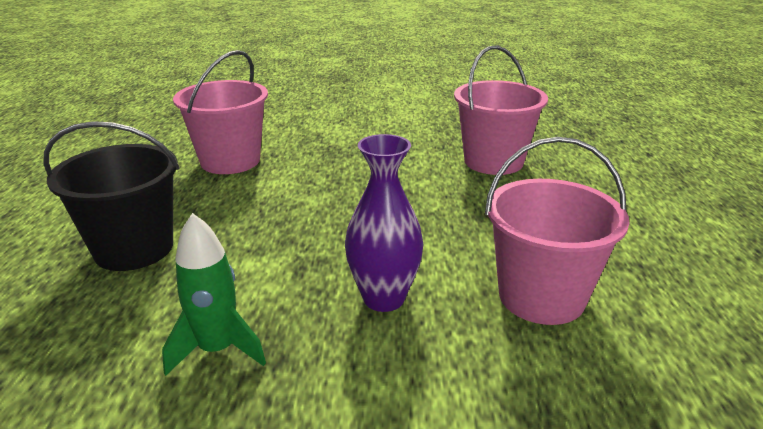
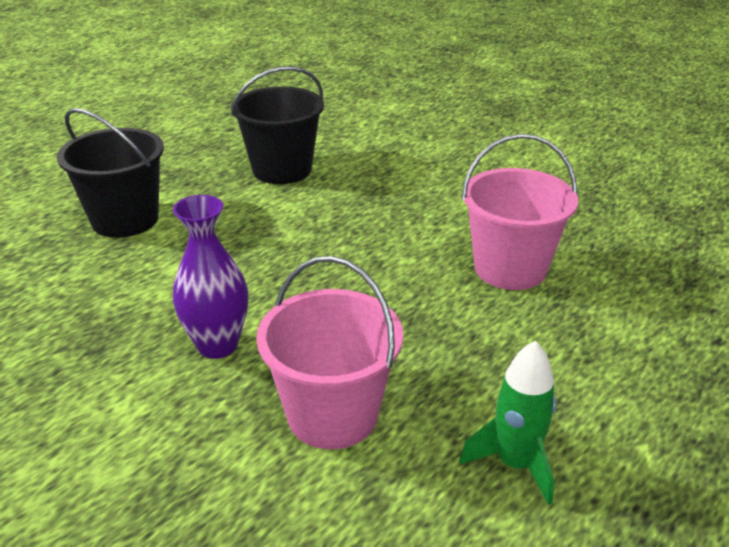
camera: 40 degrees right, 5 degrees up
green rocket [162,213,266,376] -> green rocket moved to [460,341,556,505]
pink bucket [173,50,268,174] -> black bucket [231,66,324,184]

